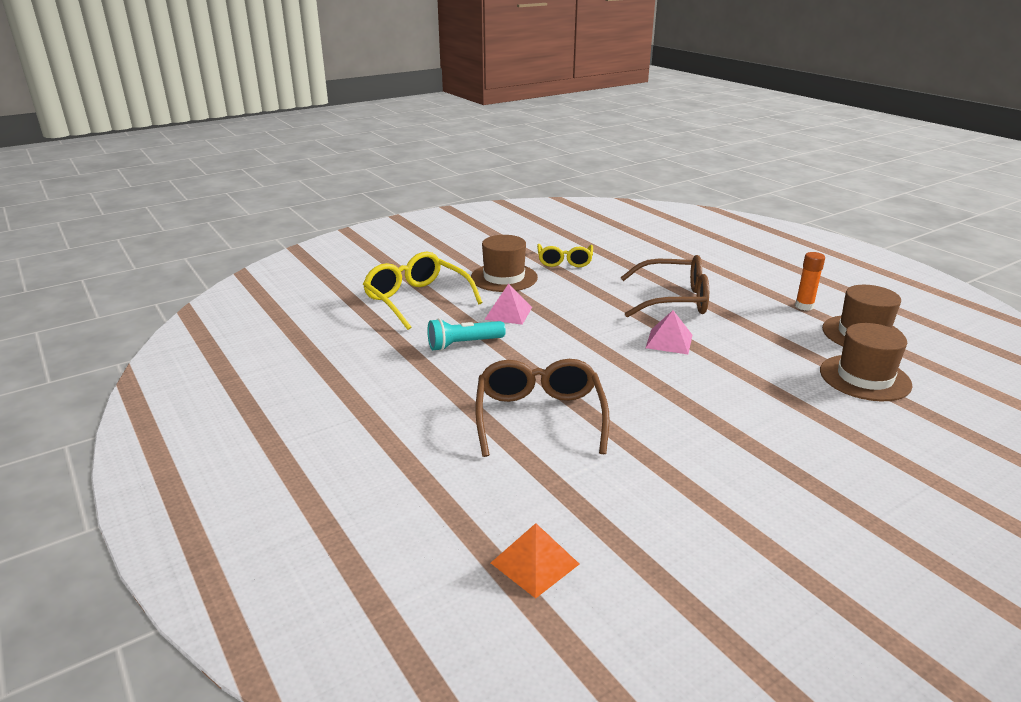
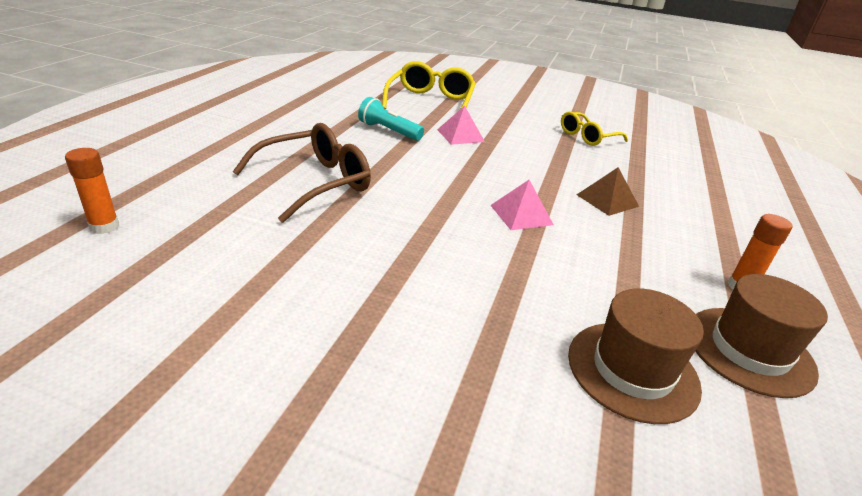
camera: 50 degrees right, 5 degrees up
brown hat [471,235,538,292] -> none
orange pyramid [491,523,579,599] -> orange glue stick [65,148,119,234]
brown glasses [621,255,709,318] -> brown pyramid [577,167,639,216]

